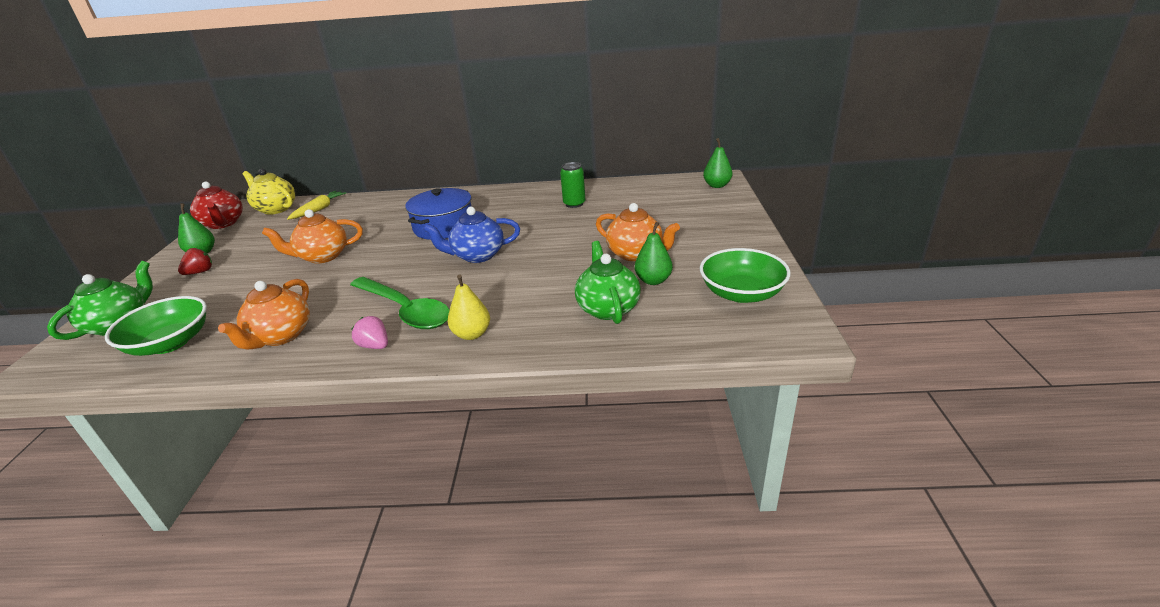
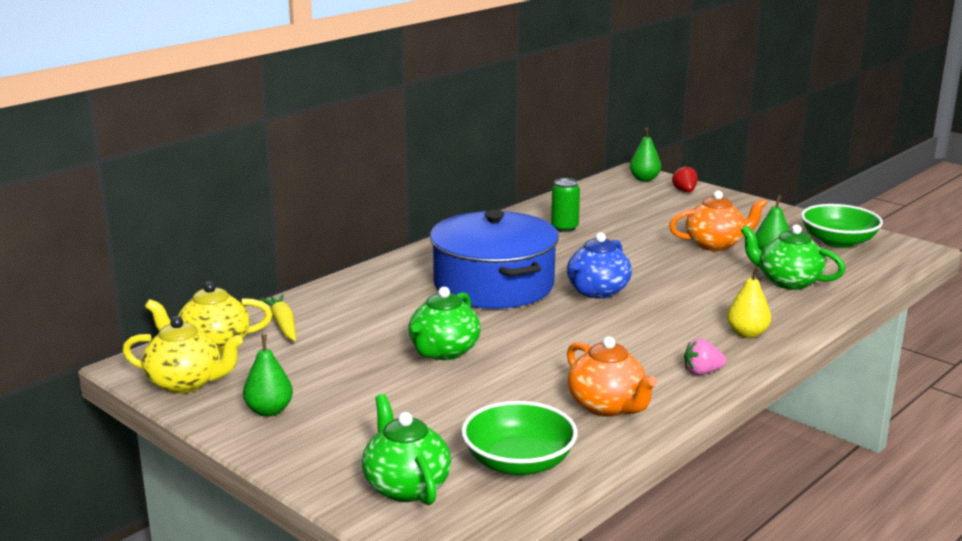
camera: 50 degrees left, 10 degrees down
red strawberry [178,247,212,275] -> red strawberry moved to [672,166,698,192]
red teapot [190,181,243,229] -> yellow teapot [122,316,243,394]
orange teapot [262,209,363,264] -> green teapot [408,287,481,360]
green spoon [350,277,449,329] -> none
blue pot [405,188,472,240] -> blue pot [430,210,559,309], size x1.51

